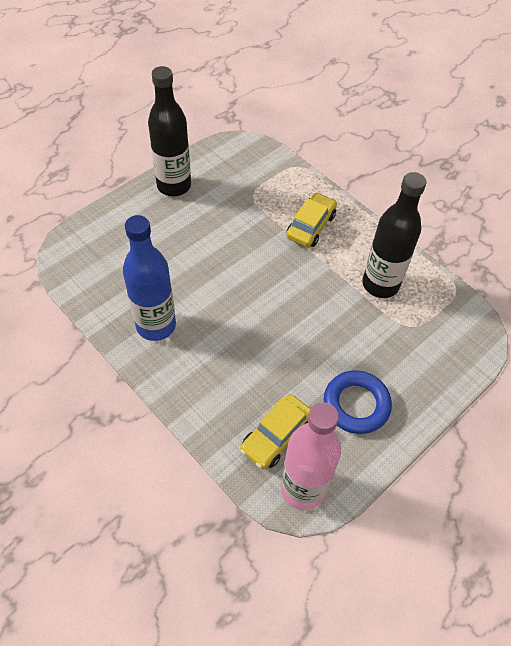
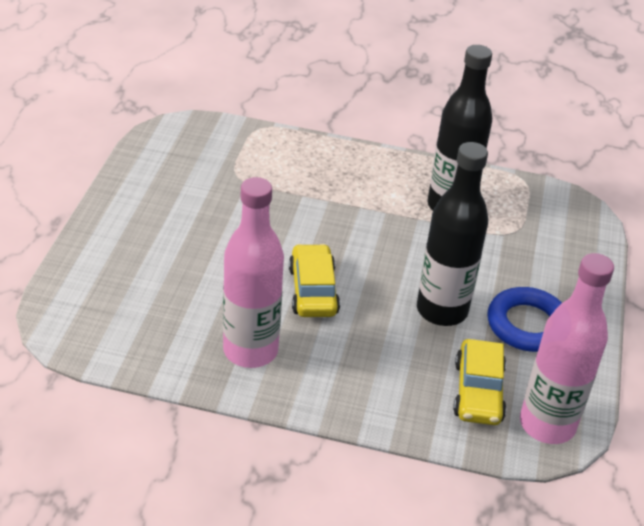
camera: 35 degrees left, 15 degrees down
blue bottle [123,215,176,341] -> pink bottle [223,177,284,368]
black bottle [148,66,191,196] -> black bottle moved to [417,142,488,326]
yellow car [286,192,337,247] -> yellow car moved to [289,244,340,317]

